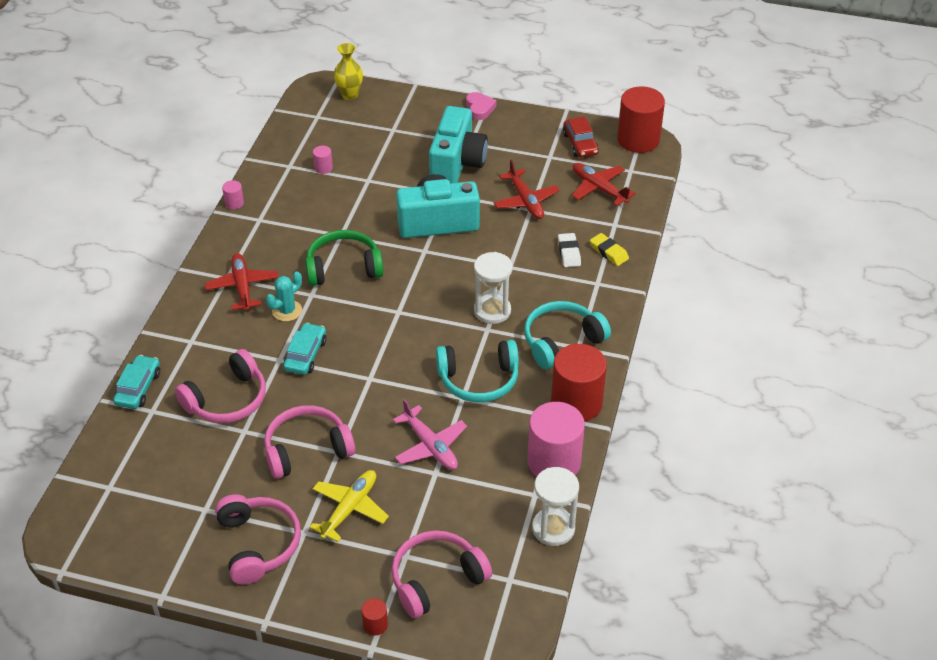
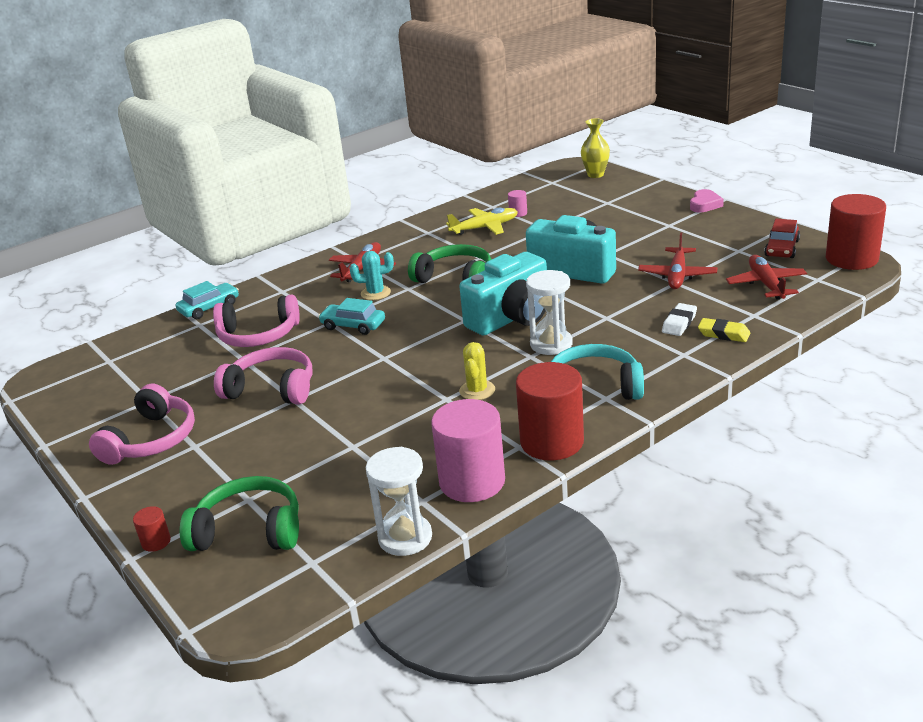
camera: 40 degrees right, 15 degrees down
pink cylinder [222,180,244,209] -> none
turquoise car [283,323,327,375] -> turquoise car turned 120 degrees counterclockwise [318,298,385,335]
yellow plane [310,470,389,542] -> yellow plane moved to [446,208,518,235]
pink headphones [391,530,492,619] -> green headphones [180,476,299,551]
pink plane [393,399,467,470] -> none
turquoise camera [429,106,488,183] -> turquoise camera moved to [459,252,547,336]
turquoise headphones [436,340,519,402] -> yellow cactus [459,342,495,400]
yellow eraser [590,233,629,266] -> yellow eraser turned 60 degrees counterclockwise [698,318,750,342]

